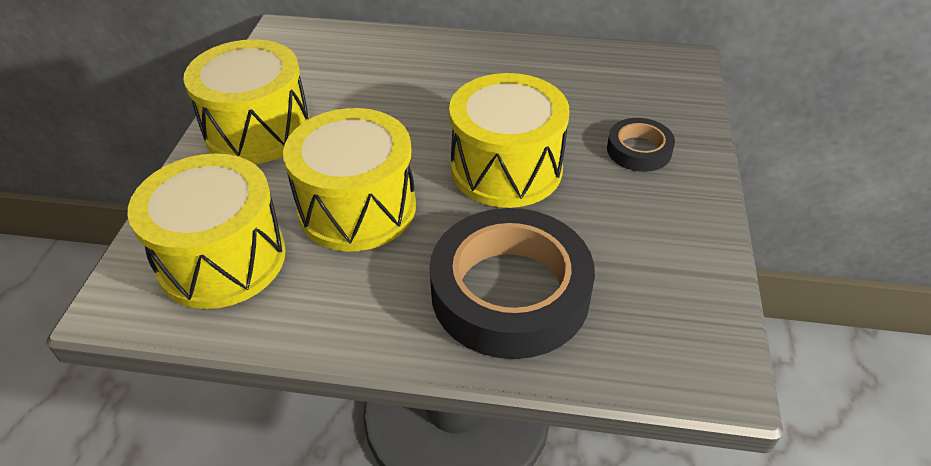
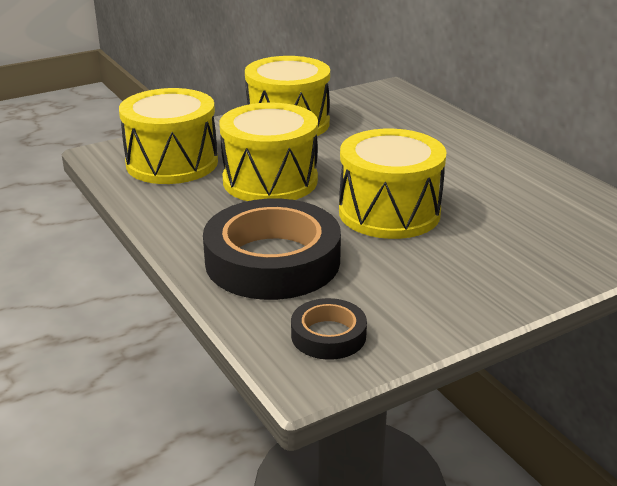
camera: 50 degrees right, 15 degrees down
black tape [607,118,675,172] -> black tape moved to [291,298,367,360]

